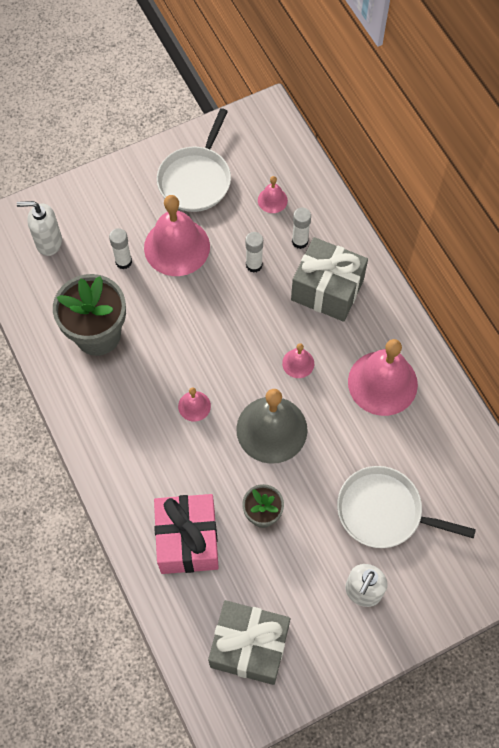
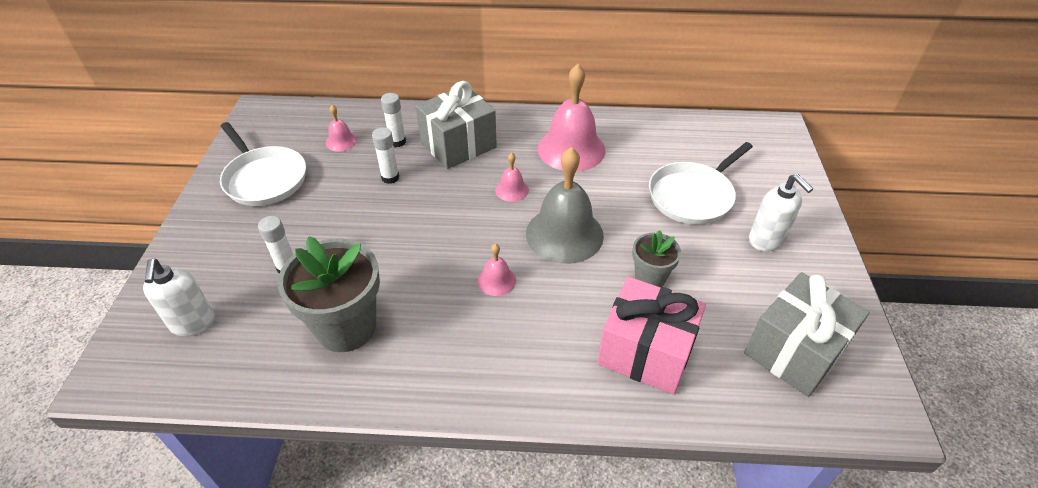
camera: 60 degrees left, 20 degrees down
white soap dispenser [17,201,62,256] -> white soap dispenser turned 45 degrees counterclockwise [143,259,215,336]
pink bell [144,195,210,276] -> none

